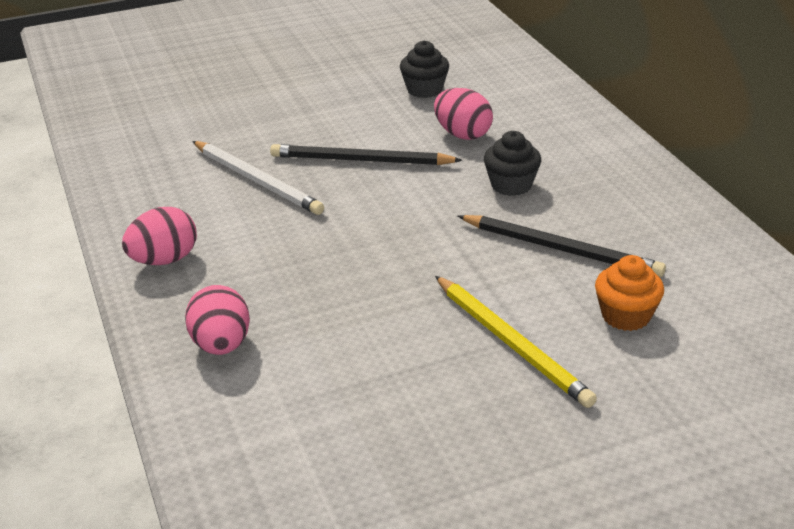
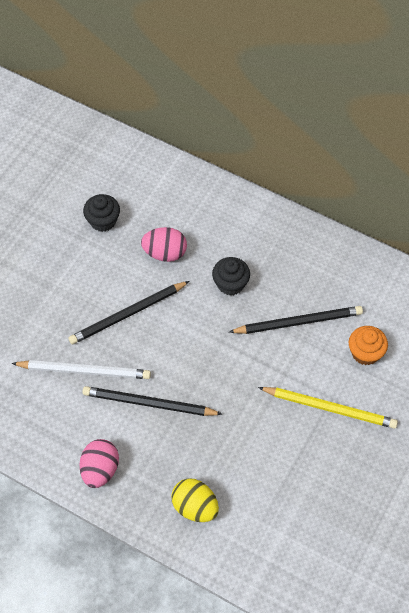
camera: 40 degrees left, 25 degrees up
pink egg [185,285,250,355] -> yellow egg [171,478,219,522]
none -> black pencil [83,386,222,416]

